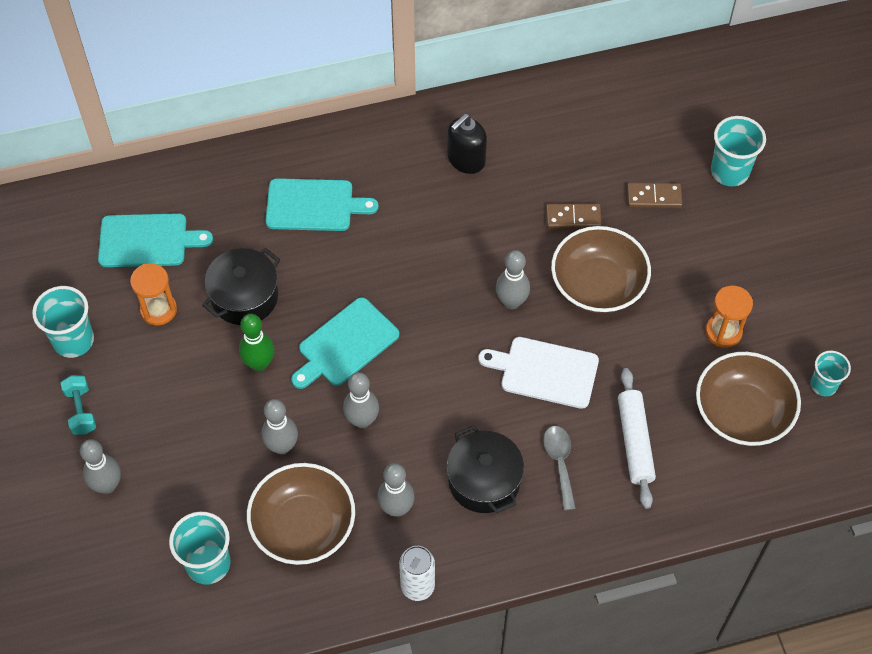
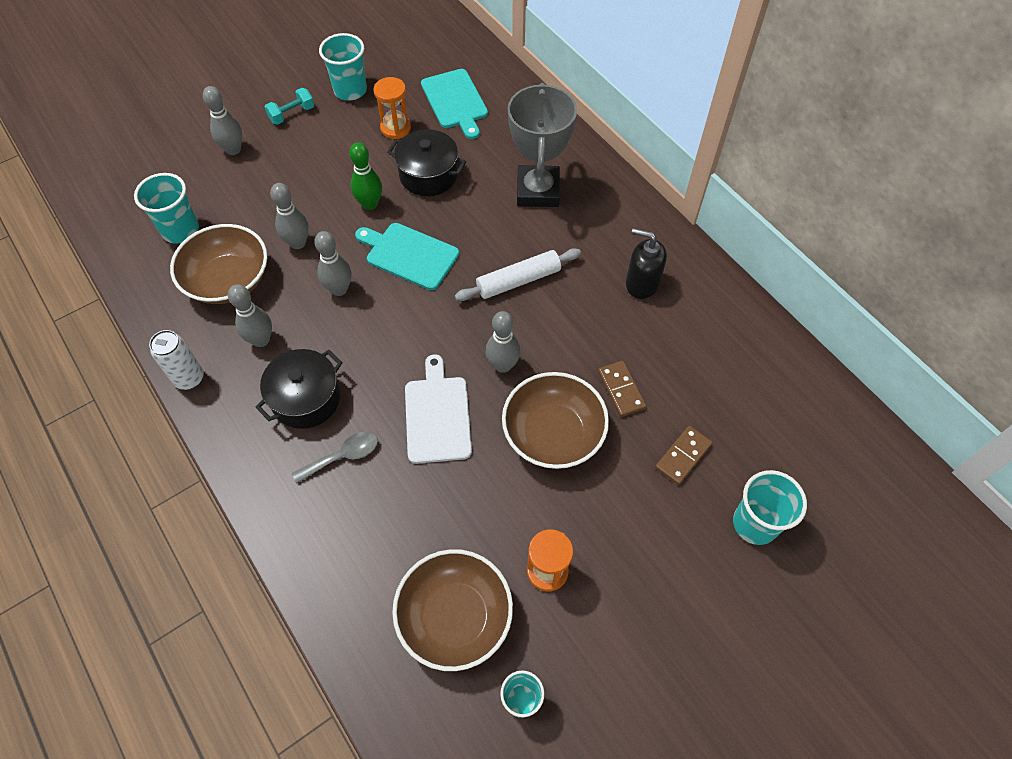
camera: 70 degrees right, 0 degrees up
turquoise cutting board [265,178,379,231] -> grey trophy [508,83,577,207]
white rolling pin [618,368,656,509] -> white rolling pin moved to [455,248,581,301]
brown domino [627,183,682,208] -> brown domino turned 60 degrees clockwise [655,426,713,485]

